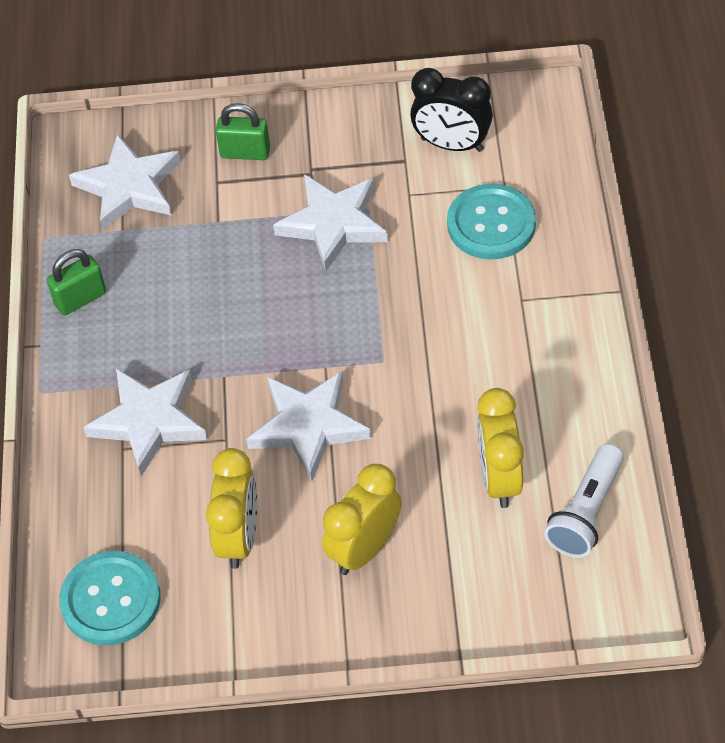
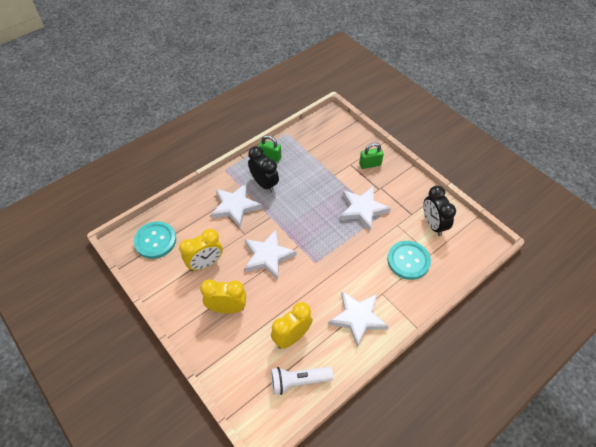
camera: 50 degrees right, 0 degrees up
white star [69,134,181,230] -> white star moved to [328,291,389,348]
green padlock [216,103,270,160] -> green padlock turned 75 degrees counterclockwise [359,143,384,169]
none -> black clock [248,146,279,192]

